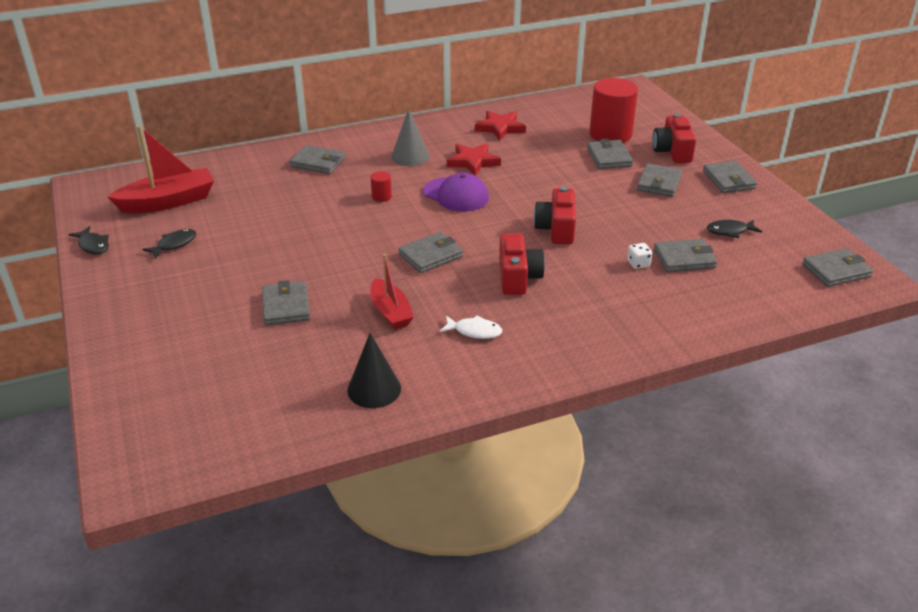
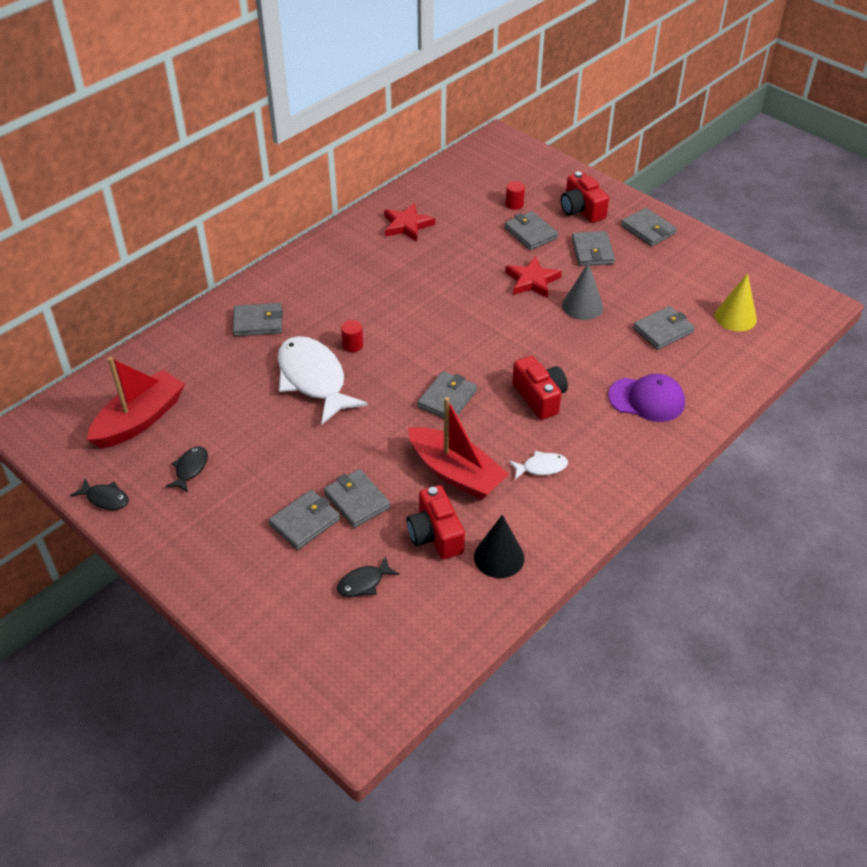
camera: 25 degrees left, 10 degrees up
red boat [371,254,414,329] -> red boat [408,397,509,500], size x1.57
grey cone [391,109,429,166] -> grey cone moved to [562,262,603,320]
purple cap [423,173,489,212] -> purple cap moved to [608,374,685,422]
red star [447,143,501,176] -> red star moved to [506,256,562,298]
red camera [534,186,576,244] -> red camera moved to [407,485,465,559]
red cylinder [589,78,638,143] -> red cylinder [506,181,525,210], size x0.42
white dice [627,243,652,269] -> none
black fish [707,219,762,238] -> black fish moved to [337,556,399,597]
grey wallet [802,248,873,287] -> grey wallet moved to [269,490,340,550]
none -> white fish [277,336,368,424]
none -> yellow cone [715,273,757,332]

